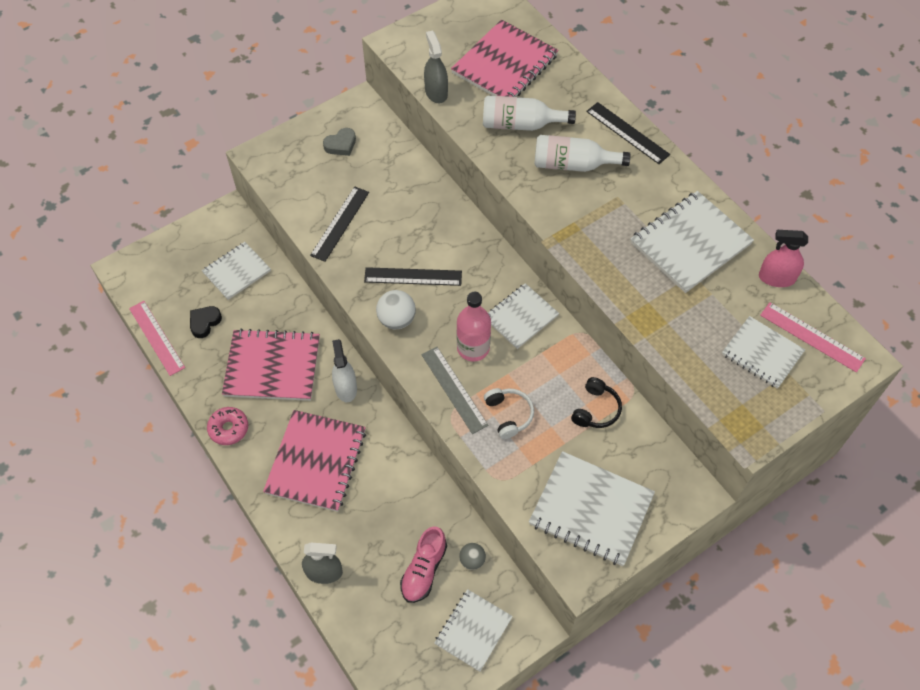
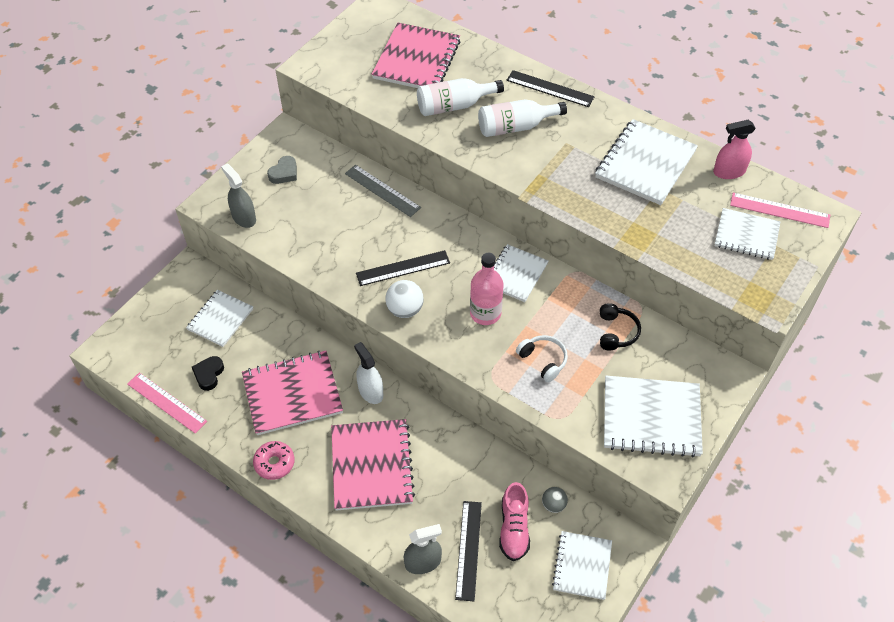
camera: 20 degrees left, 5 degrees down
black ruler [310,187,369,262] -> black ruler moved to [455,501,482,601]
grey ruler [421,347,488,434] -> grey ruler moved to [345,165,421,217]
grey spray bottle [424,31,448,103] -> grey spray bottle moved to [221,164,256,228]

